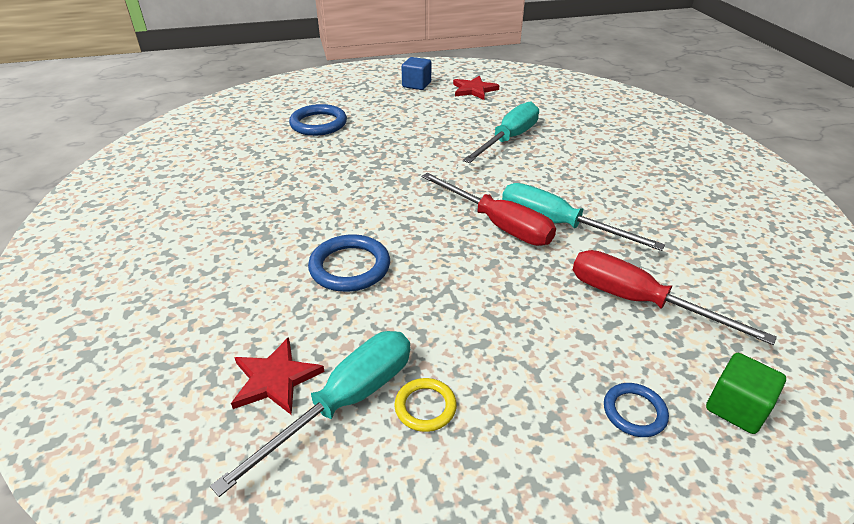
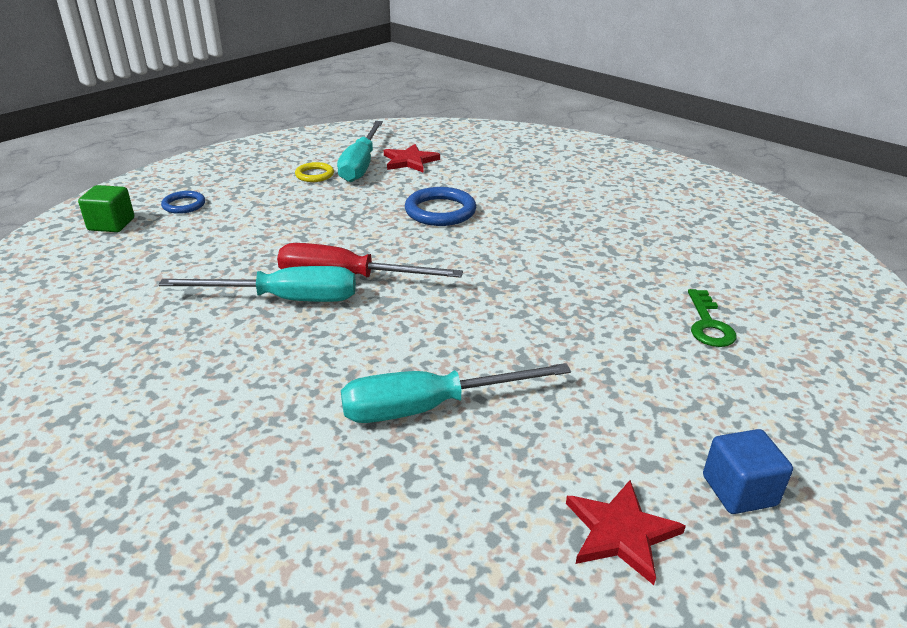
camera: 145 degrees right, 5 degrees down
blue ring [289,104,347,136] -> green key [688,289,737,347]
turquoise screwdriver [463,102,539,163] -> turquoise screwdriver turned 75 degrees clockwise [341,363,571,423]
red screwdriver [573,250,777,345] -> none

